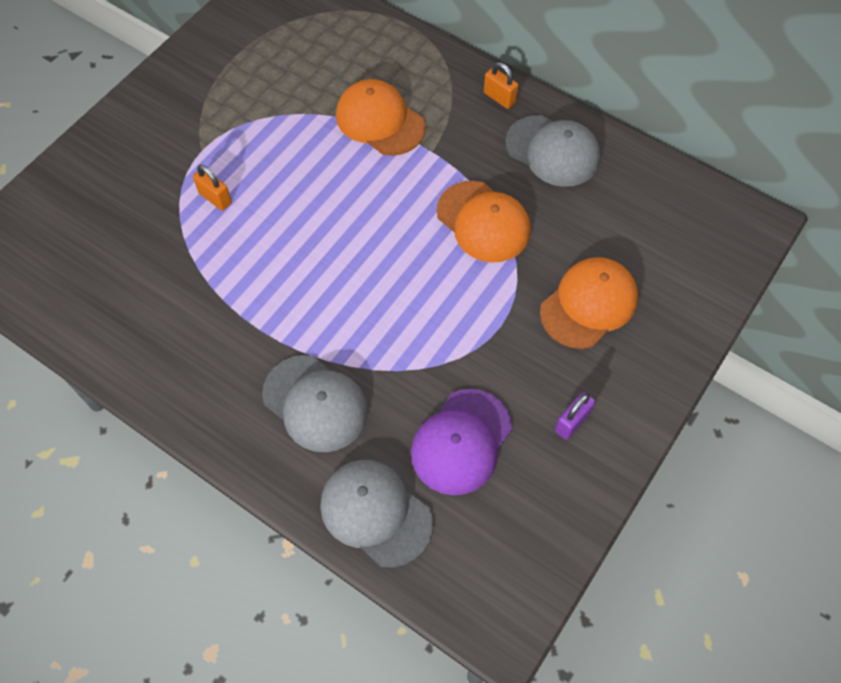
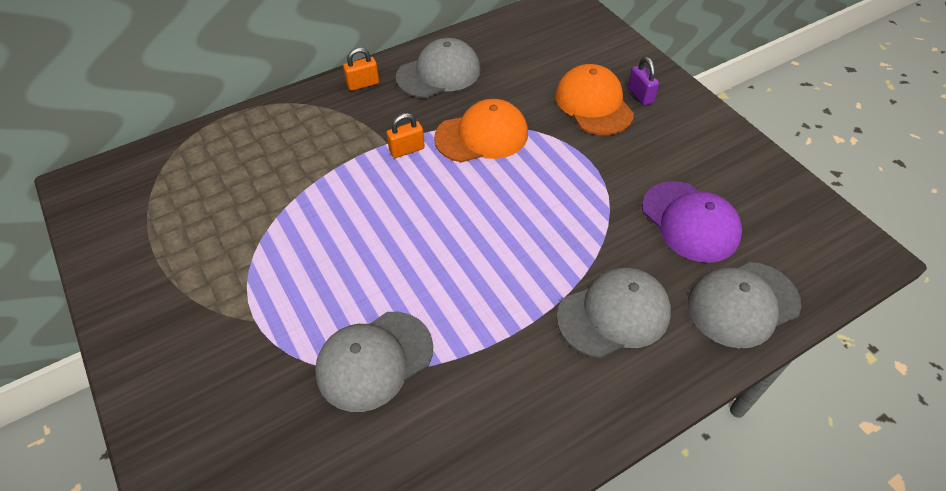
camera: 65 degrees left, 10 degrees down
orange padlock [193,165,232,211] -> orange padlock moved to [387,113,425,158]
orange cap [336,79,426,156] -> none
purple padlock [555,392,595,440] -> purple padlock moved to [628,57,659,106]
none -> grey cap [315,312,433,412]

